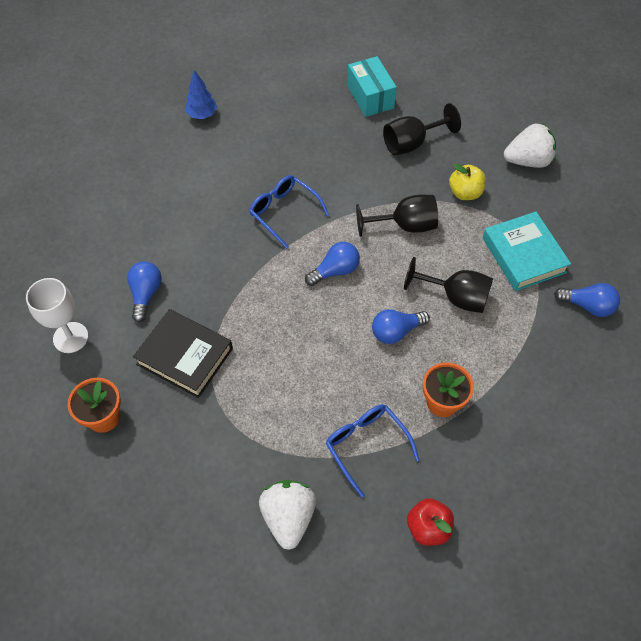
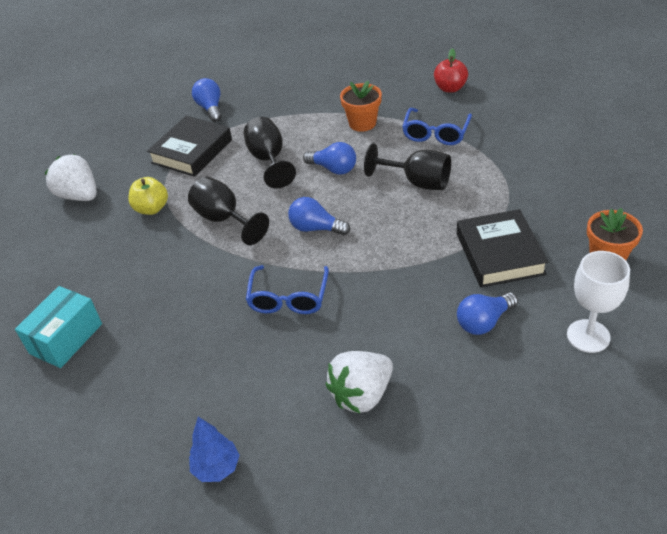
camera: 125 degrees left, 15 degrees down
white strawberry [259,480,316,550] -> white strawberry moved to [326,351,393,413]
black goblet [383,103,461,155] -> black goblet moved to [364,143,451,190]
turquoise book [483,212,571,291] -> black book [147,116,232,177]

